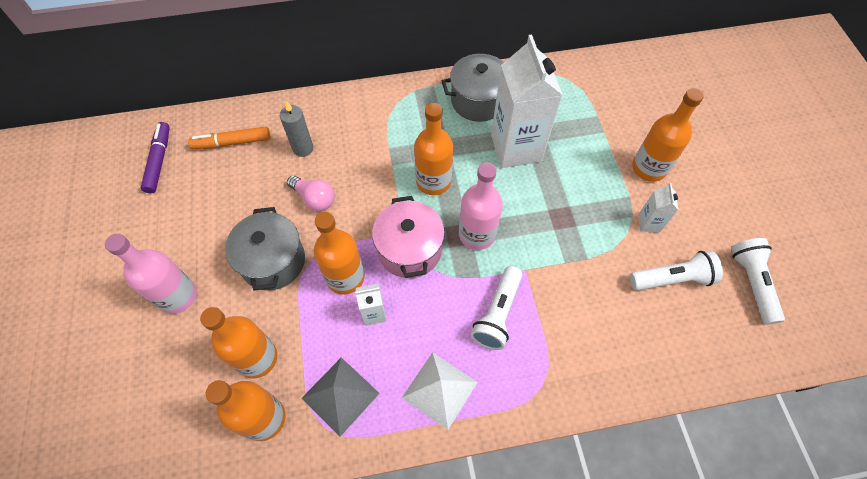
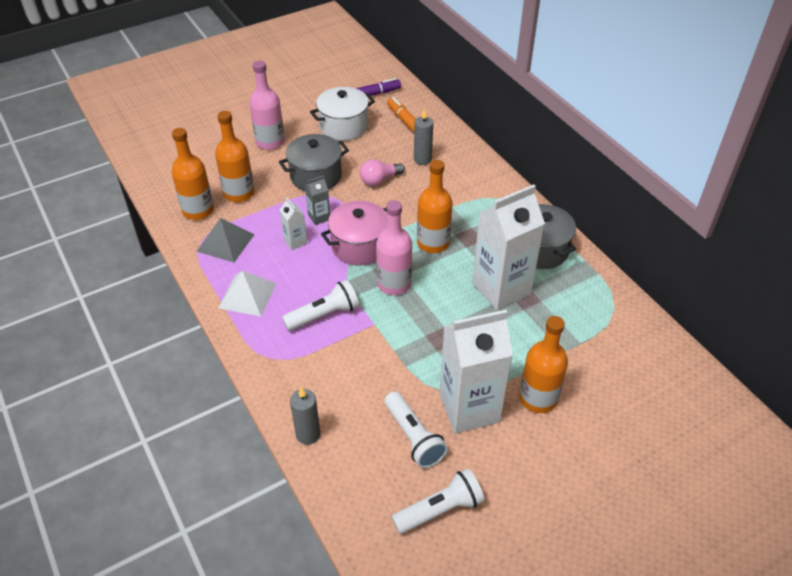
camera: 70 degrees right, 15 degrees down
pink light bulb [287,175,335,211] -> pink light bulb turned 45 degrees clockwise [360,159,405,186]
orange bottle [314,212,365,295] -> grey carton [305,175,330,225]
white flashlight [471,266,522,350] -> white flashlight turned 150 degrees clockwise [282,280,359,331]
white carton [638,183,678,233] -> white carton [439,310,513,434], size x2.29
none -> grey candle [290,387,320,445]
none -> white pot [310,87,375,141]

